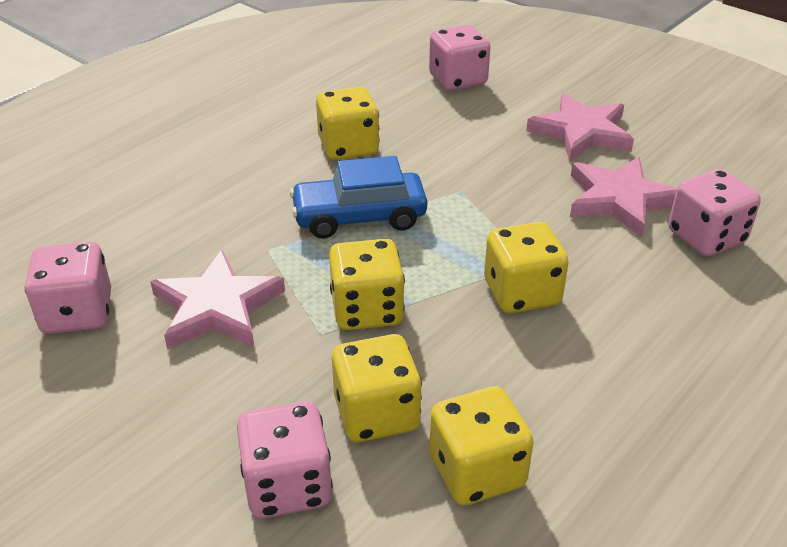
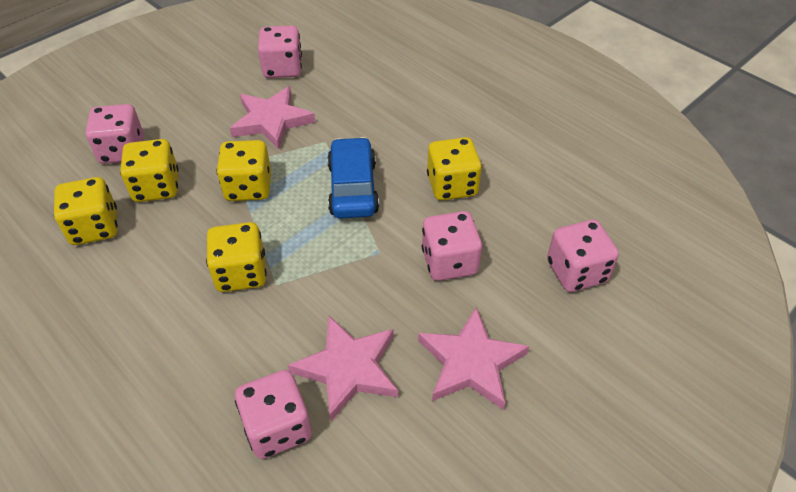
camera: 95 degrees right, 10 degrees up
none -> pink dice [422,211,482,281]

